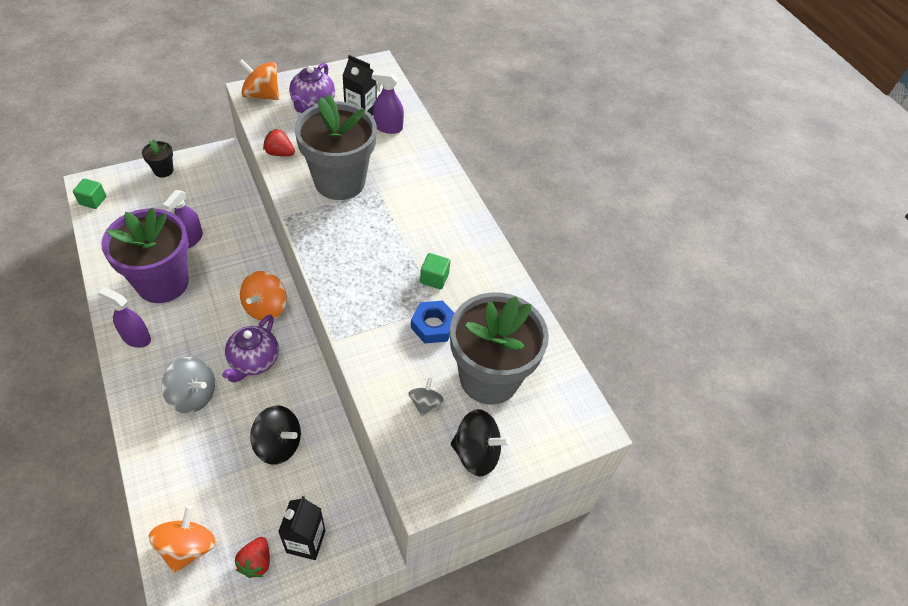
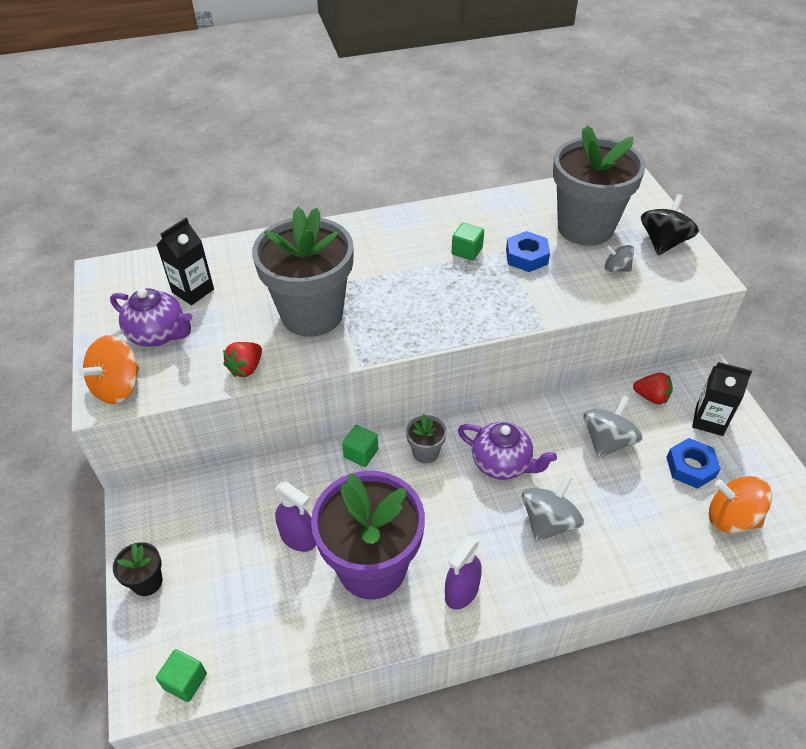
camera: 75 degrees left, 5 degrees down
red strawberry [235,537,270,578] -> red strawberry moved to [633,373,673,404]
orange spinning top [240,271,287,321] -> grey flower pot [406,414,447,464]
black spinning top [250,405,301,465] -> grey spinning top [583,395,643,458]
purple spray bottle [372,71,404,134] -> none
none -> green cube [342,425,378,467]
none -> blue nut [666,438,721,489]

